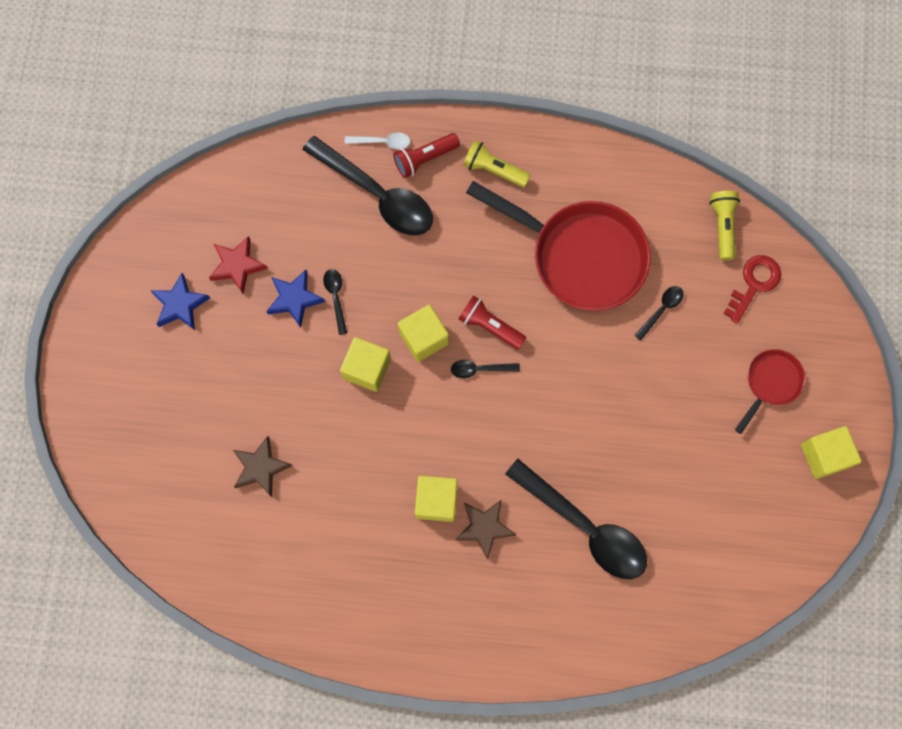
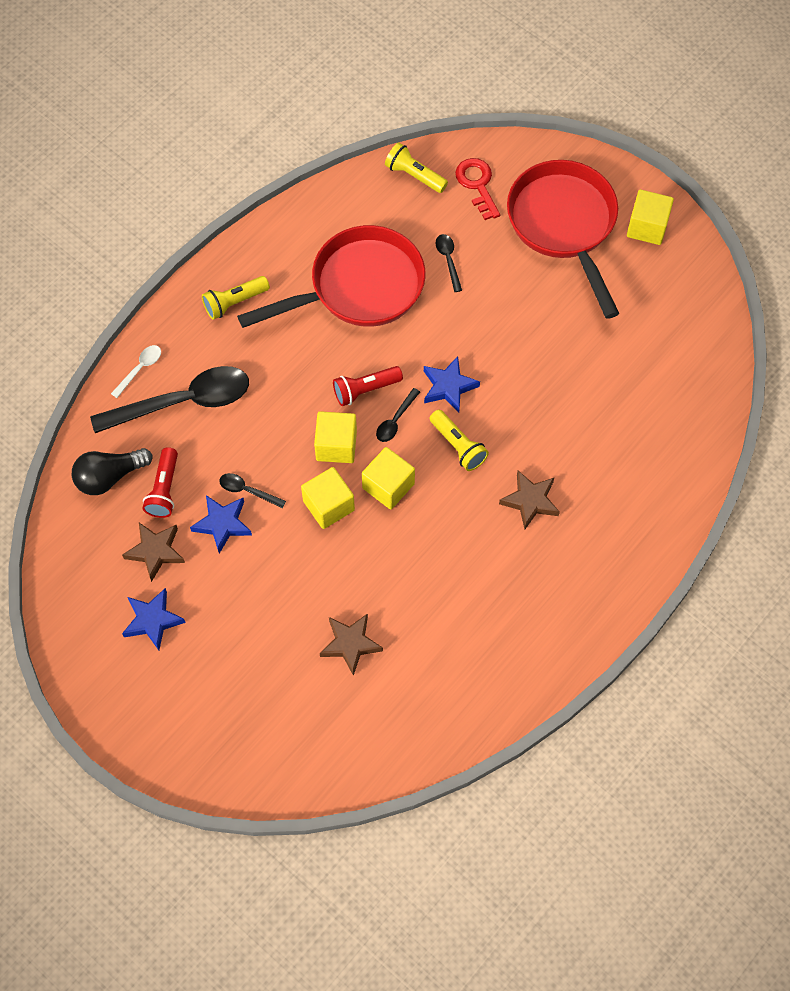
camera: 55 degrees left, 10 degrees down
red star [209,236,268,294] -> brown star [122,523,185,582]
red flashlight [393,133,460,178] -> red flashlight moved to [143,447,178,518]
yellow cube [415,476,458,522] -> yellow cube moved to [362,447,415,510]
black spoon [506,459,647,579] -> none
red pan [735,349,805,434] -> red pan [507,160,619,319], size x2.04
none -> black light bulb [72,448,152,495]
none -> blue star [424,356,480,413]
none -> yellow flashlight [430,410,489,471]

